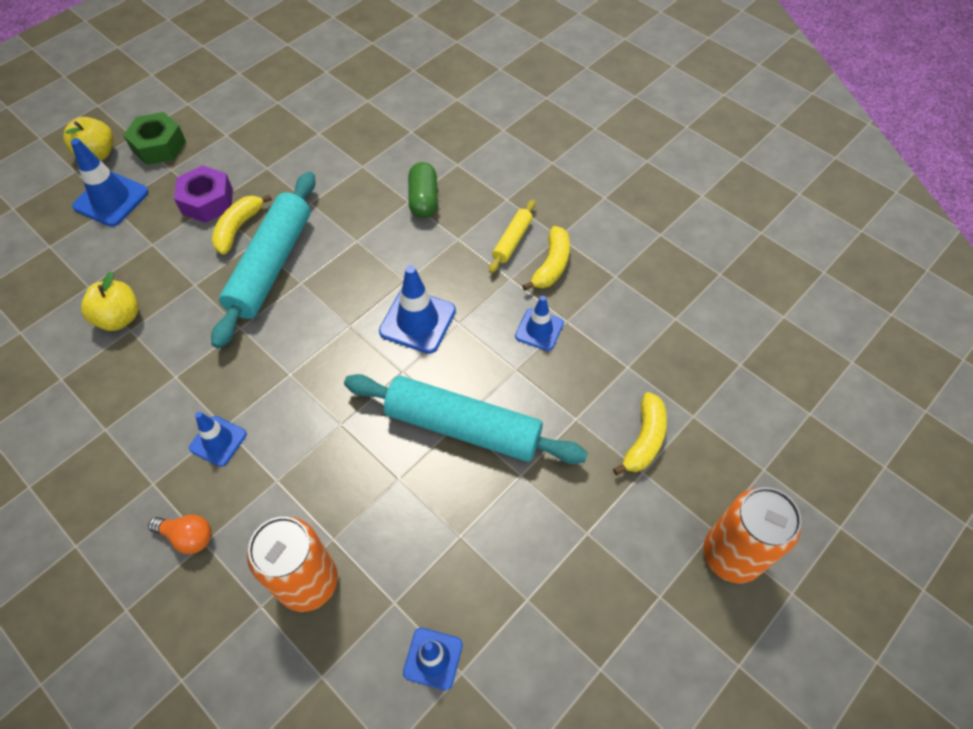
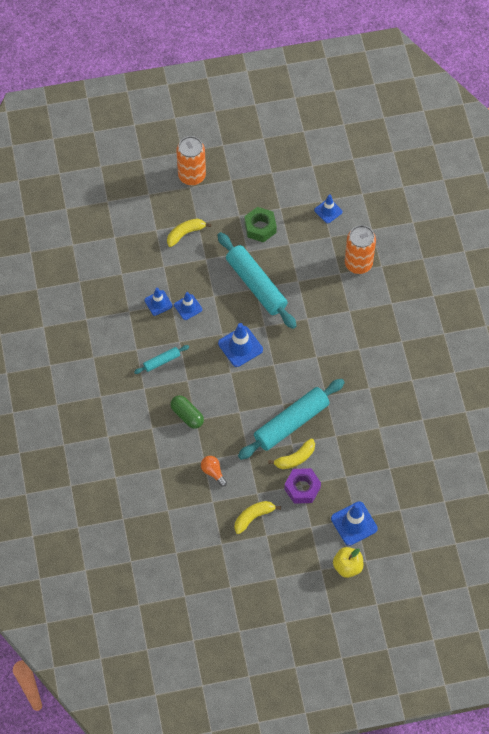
camera: 145 degrees left, 5 degrees up
yellow apple [81,272,139,331] -> none
green nut [123,112,186,165] -> green nut moved to [244,207,277,242]
orange light bulb [148,515,211,554] -> orange light bulb moved to [201,456,227,487]
blue traffic cone [189,412,247,467] -> blue traffic cone moved to [144,288,172,316]
green capsule [408,162,438,218] -> green capsule turned 75 degrees counterclockwise [170,395,204,429]
yellow rolling pin [489,200,535,273] -> turquoise rolling pin [134,345,189,374]
yellow banana [522,226,570,291] -> yellow banana moved to [234,501,281,534]

